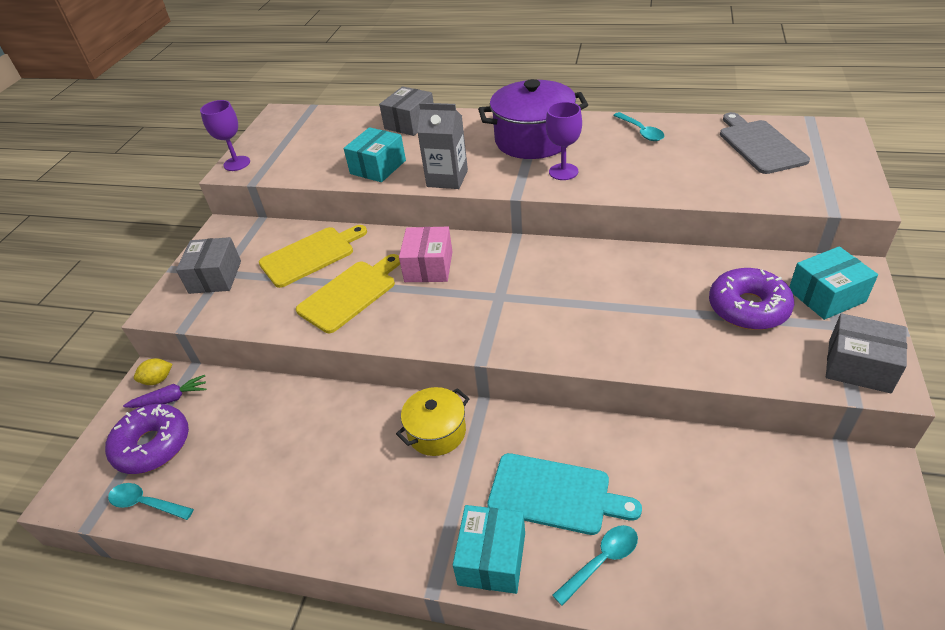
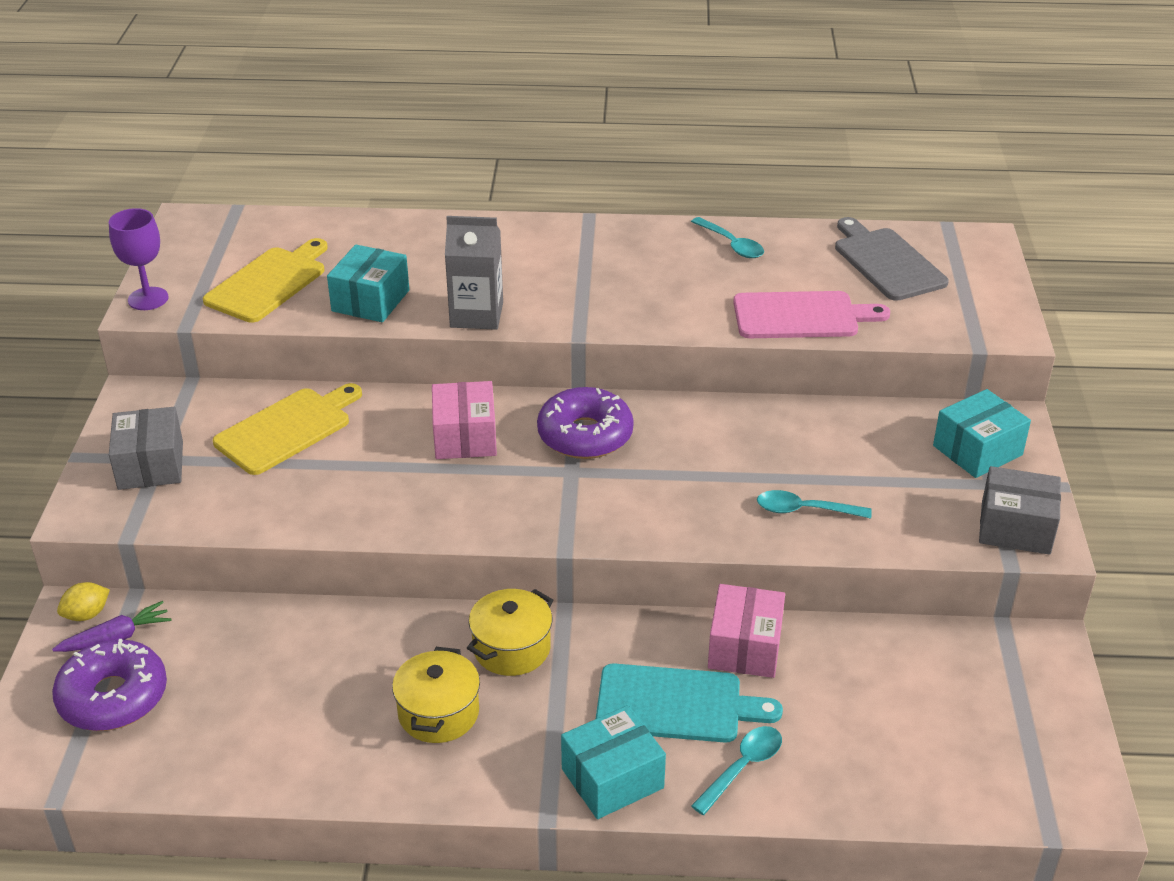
camera: 15 degrees left, 5 degrees down
turquoise spoon [108,483,194,520] -> turquoise spoon moved to [757,490,872,519]
yellow cutting board [296,254,400,333] -> yellow cutting board moved to [203,238,328,323]
grey box [379,86,434,136] -> none
turquoise box [453,505,525,594] -> turquoise box turned 60 degrees clockwise [561,705,666,819]
purple pot [478,79,588,159] -> none
purple goblet [546,102,582,180] -> none
purple donut [709,268,794,330] -> purple donut moved to [537,387,634,459]
none -> yellow pot [392,647,480,743]
none -> pink box [708,584,785,678]
none -> pink cutting board [733,291,890,338]

